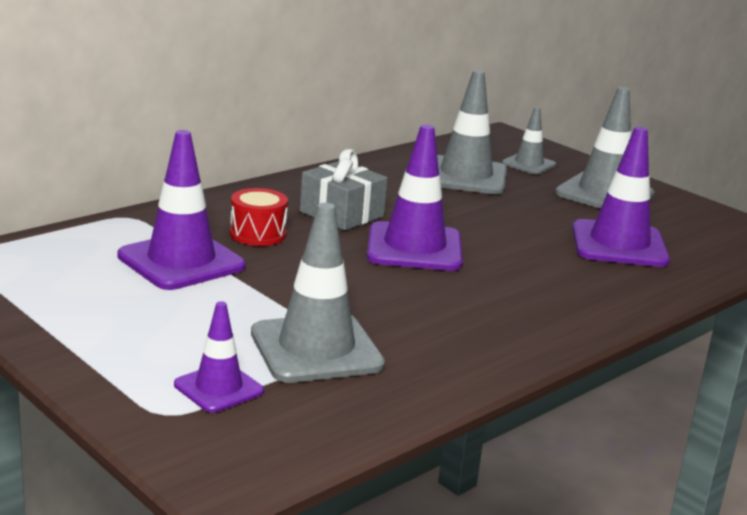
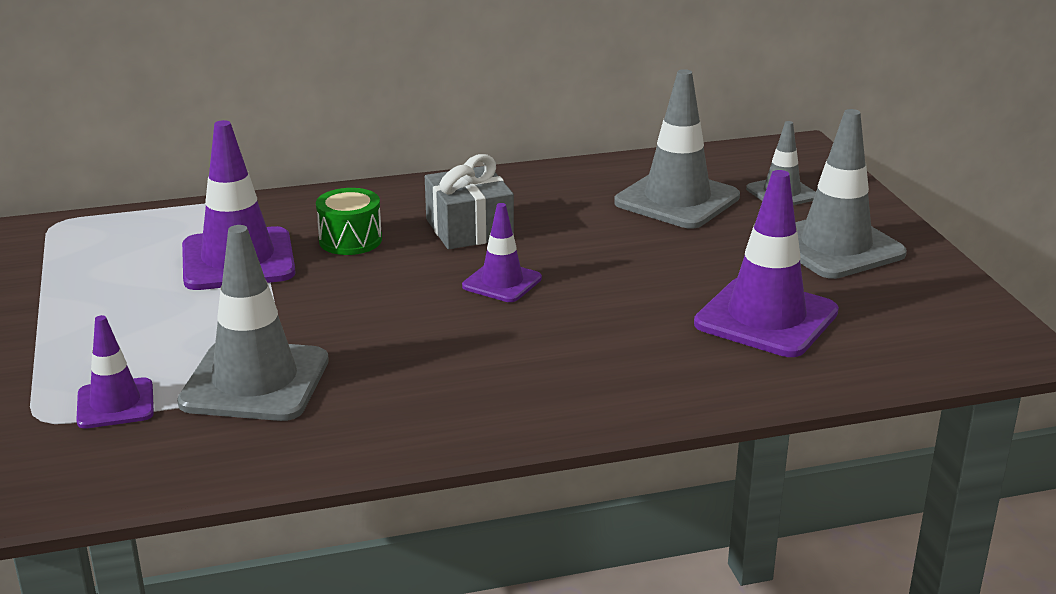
camera: 30 degrees right, 5 degrees up
red drum [230,188,288,246] -> green drum [316,188,382,255]
purple traffic cone [367,124,463,271] -> purple traffic cone [462,203,542,302], size x0.57

